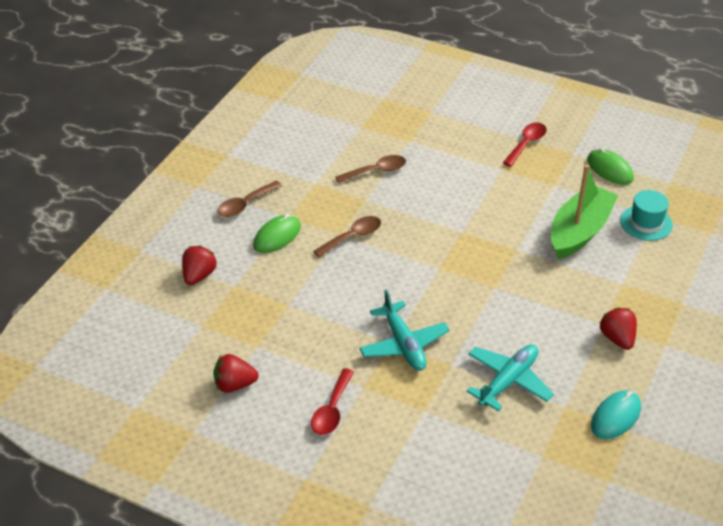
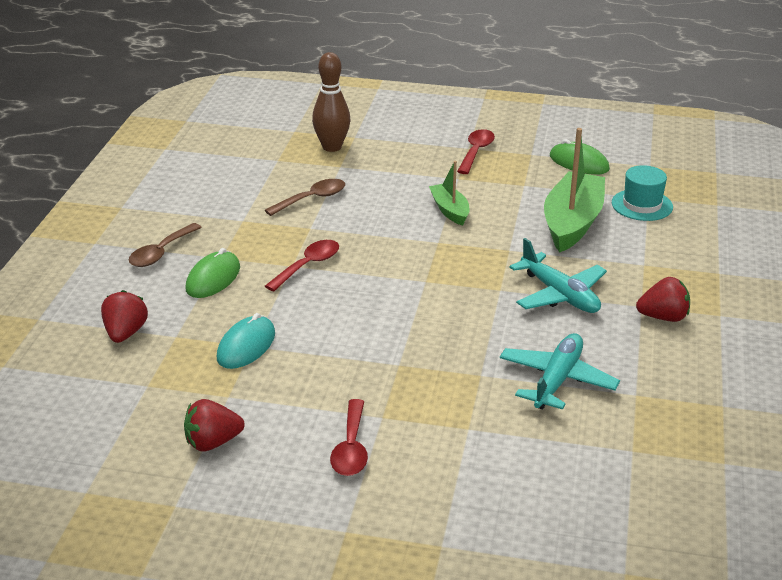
camera: 15 degrees left, 10 degrees down
brown spoon [313,216,381,257] -> red spoon [265,240,339,291]
turquoise plane [359,290,450,371] -> turquoise plane moved to [509,238,607,313]
turquoise mouse [591,390,641,439] -> turquoise mouse moved to [217,313,275,369]
red strawberry [600,307,637,350] -> red strawberry turned 120 degrees clockwise [636,277,690,322]
none -> brown bowling pin [312,52,350,152]
none -> green boat [429,161,470,226]

